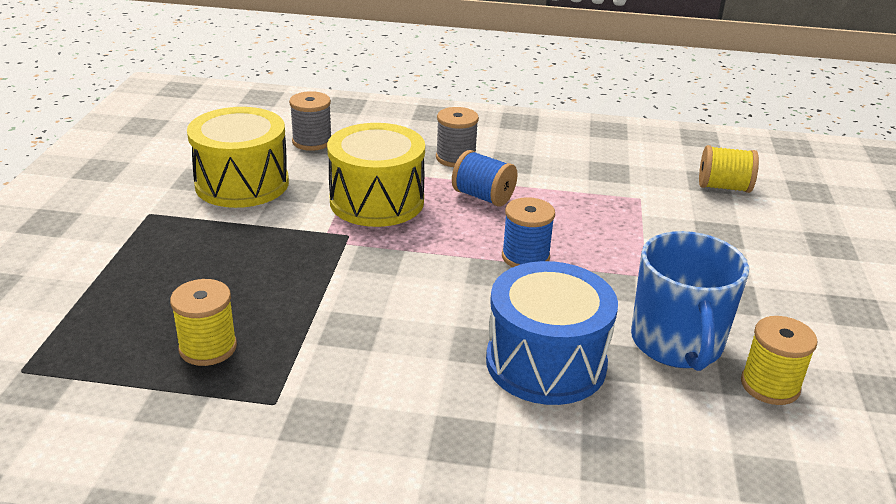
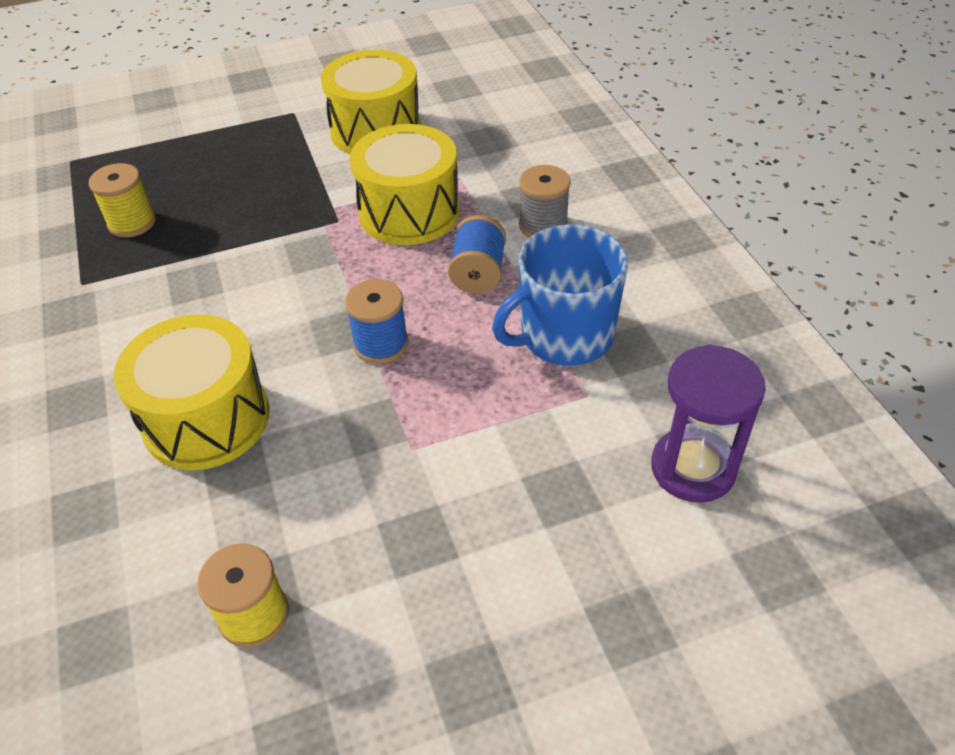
camera: 65 degrees right, 15 degrees up
grey spool [289,91,331,151] -> none
blue drum [486,261,618,405] -> yellow drum [114,314,269,470]
blue mug [631,231,749,371] -> blue mug moved to [492,224,628,366]
yellow spool [699,145,759,193] -> purple hourglass [651,344,766,503]

